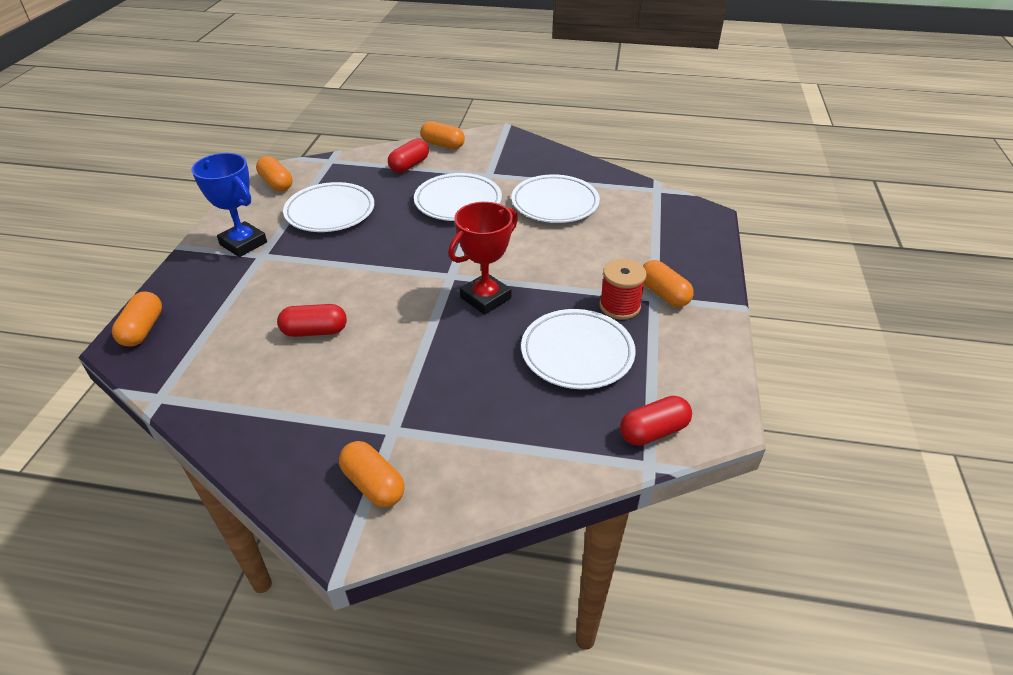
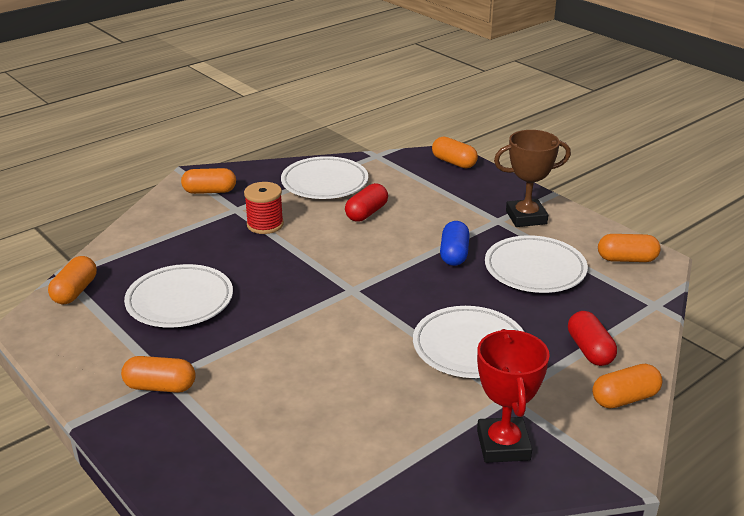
camera: 130 degrees right, 10 degrees down
blue trophy [192,153,267,257] -> brown trophy [494,130,571,227]
red trophy [448,202,518,315] -> red trophy moved to [477,329,550,463]
white plate [511,174,600,223] -> white plate moved to [281,156,368,199]
red spool [599,259,646,320] -> red spool moved to [244,182,284,234]
red capsule [620,396,692,446] -> orange capsule [48,256,97,304]
none -> blue capsule [440,221,470,266]

